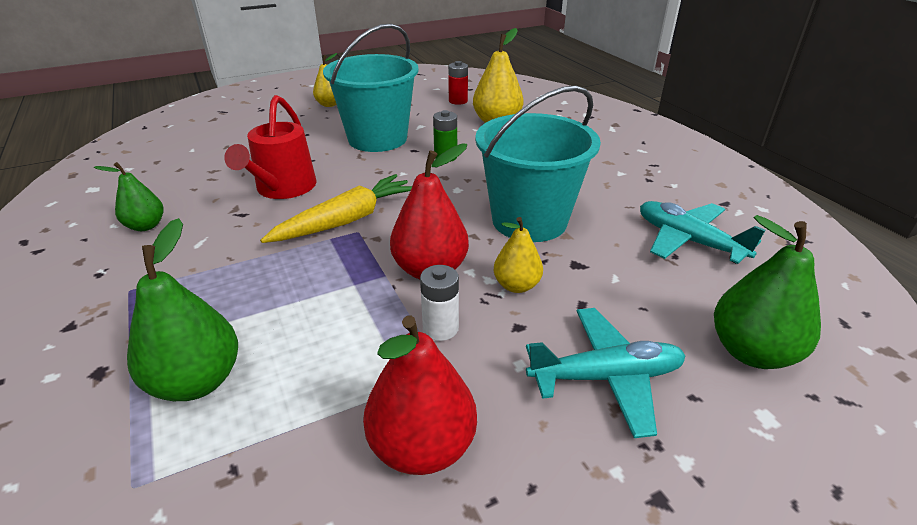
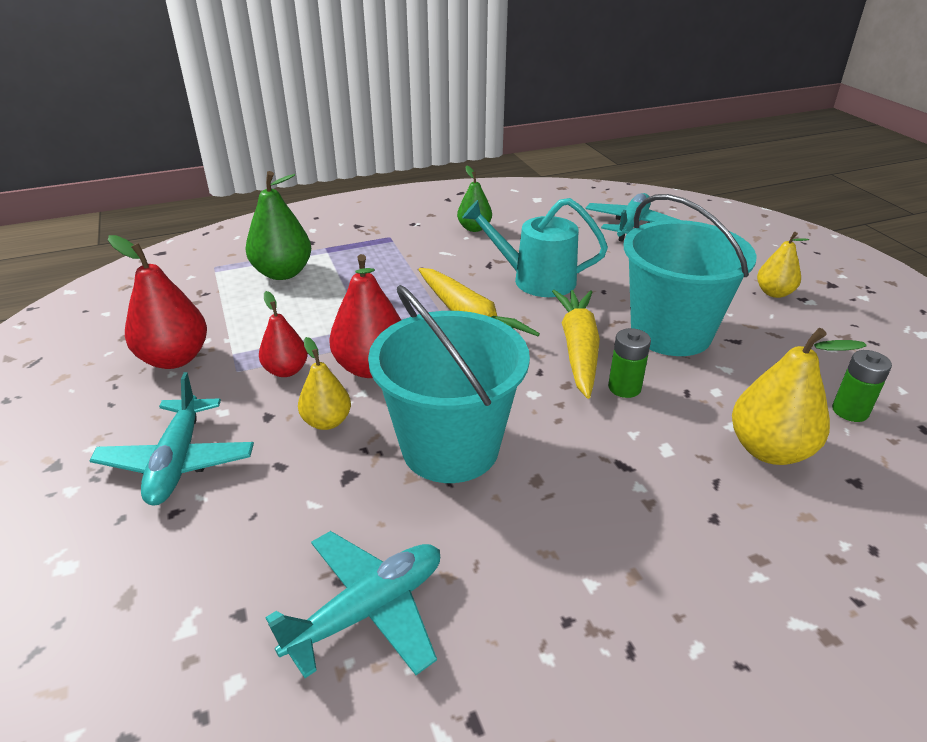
camera: 95 degrees right, 0 degrees up
red watering can [224,95,316,199] -> turquoise watering can [462,198,608,297]
white battery [420,265,459,341] -> red pear [259,291,308,377]
red battery [448,61,468,105] -> green battery [832,350,892,422]
green pear [714,215,821,369] -> none
none -> yellow carrot [552,290,600,399]
none -> turquoise plane [585,193,679,242]

